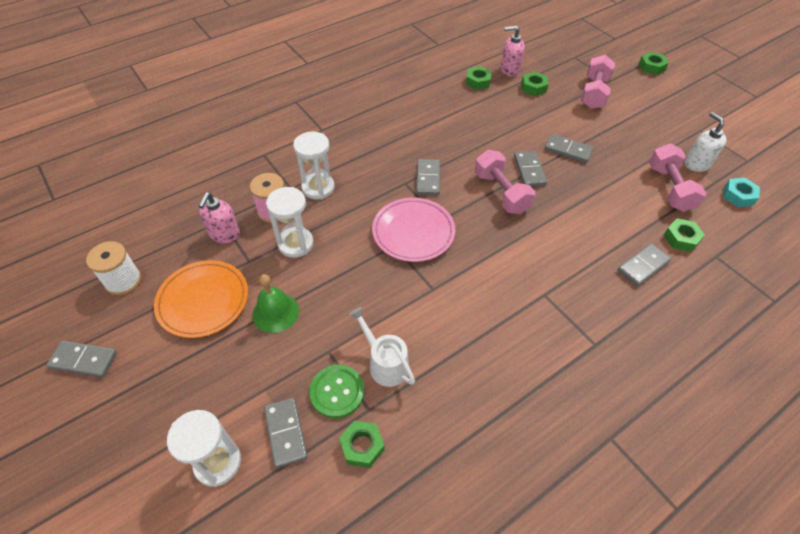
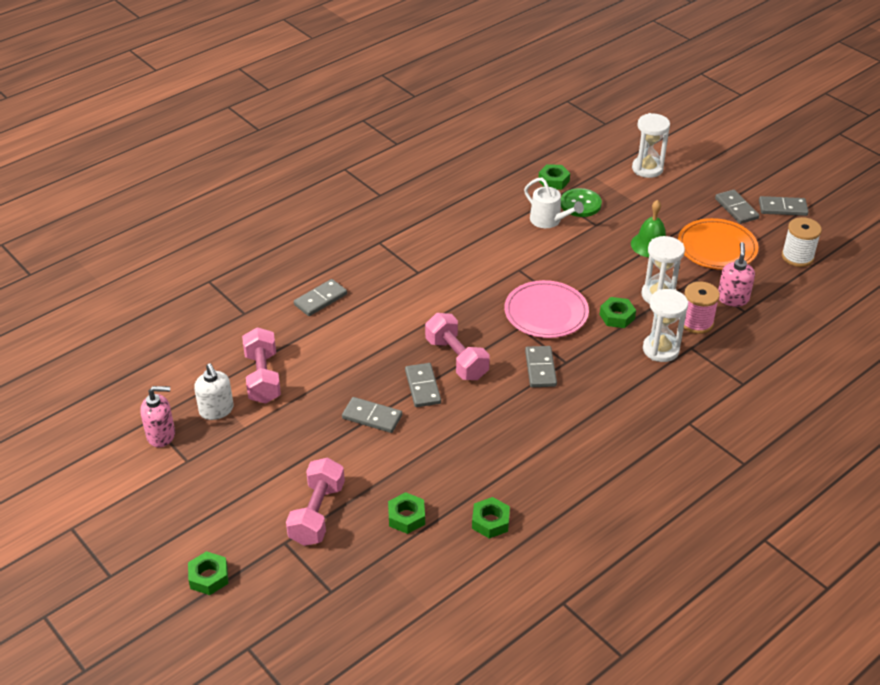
camera: 175 degrees right, 10 degrees down
grey domino [264,398,308,468] -> grey domino moved to [715,190,759,224]
pink soap dispenser [500,25,525,77] -> pink soap dispenser moved to [140,386,175,447]
green nut [664,218,705,252] -> green nut moved to [600,297,636,328]
turquoise nut [723,178,760,207] -> none

